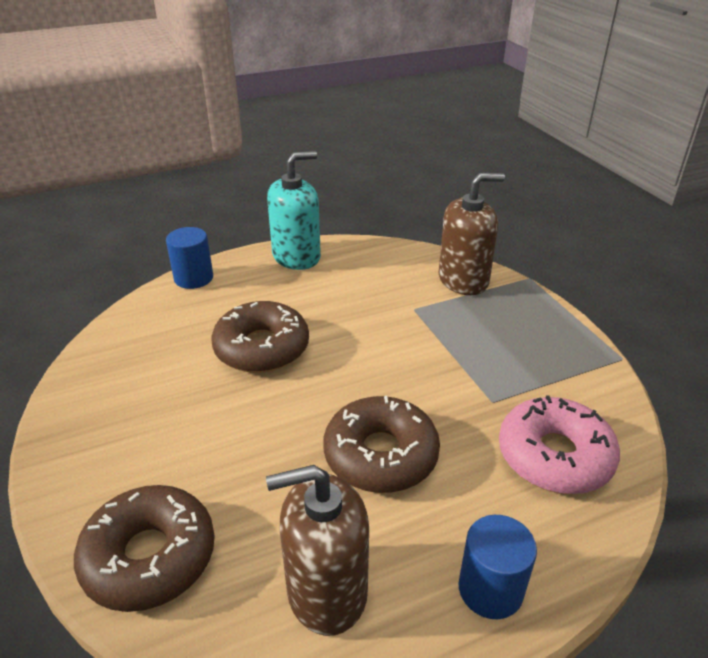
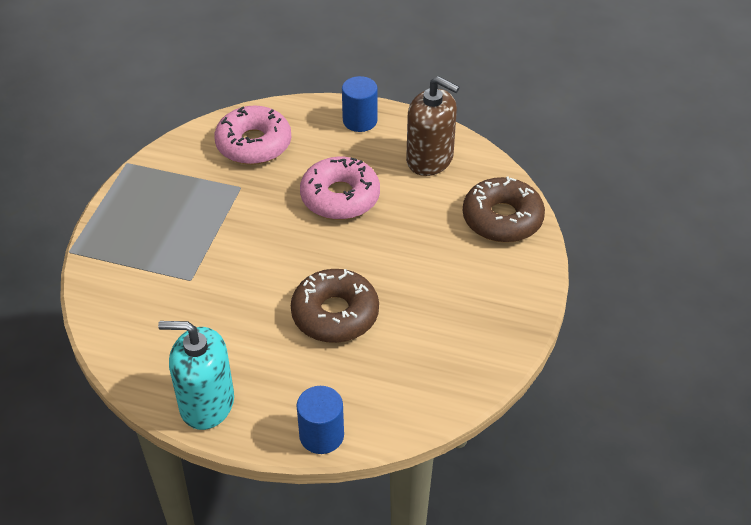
camera: 140 degrees left, 10 degrees up
brown donut [323,396,440,493] -> pink donut [300,157,380,220]
brown soap dispenser [439,173,505,295] -> none

